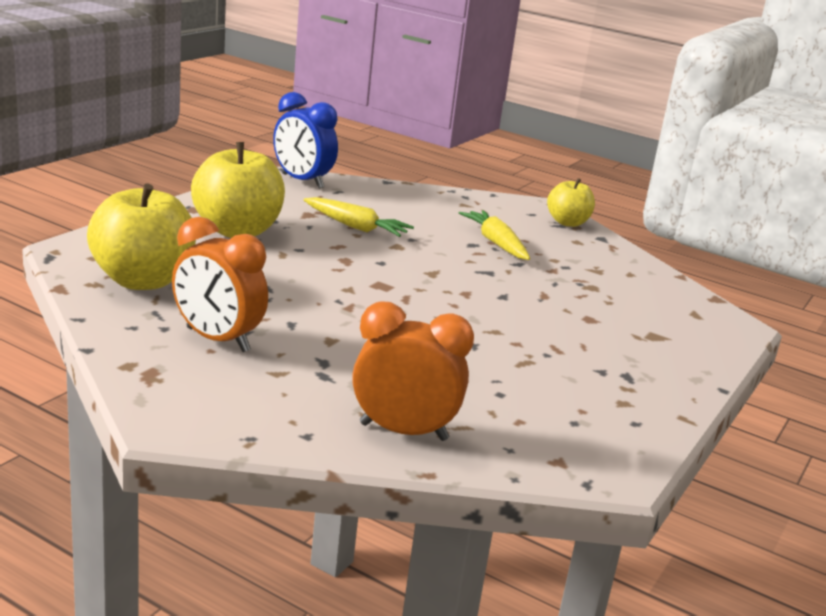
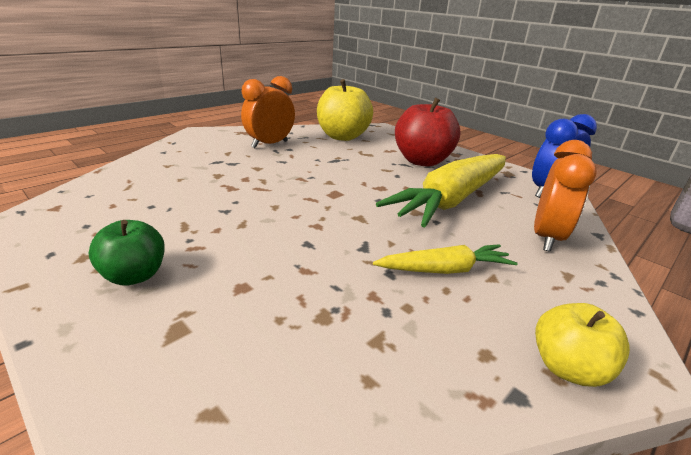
camera: 105 degrees right, 5 degrees up
yellow apple [191,142,285,238] -> red apple [395,98,461,167]
yellow carrot [303,197,414,237] -> yellow carrot [376,154,506,228], size x1.93
orange clock [352,301,474,441] -> orange clock moved to [534,140,597,252]
none -> green apple [89,220,165,286]

